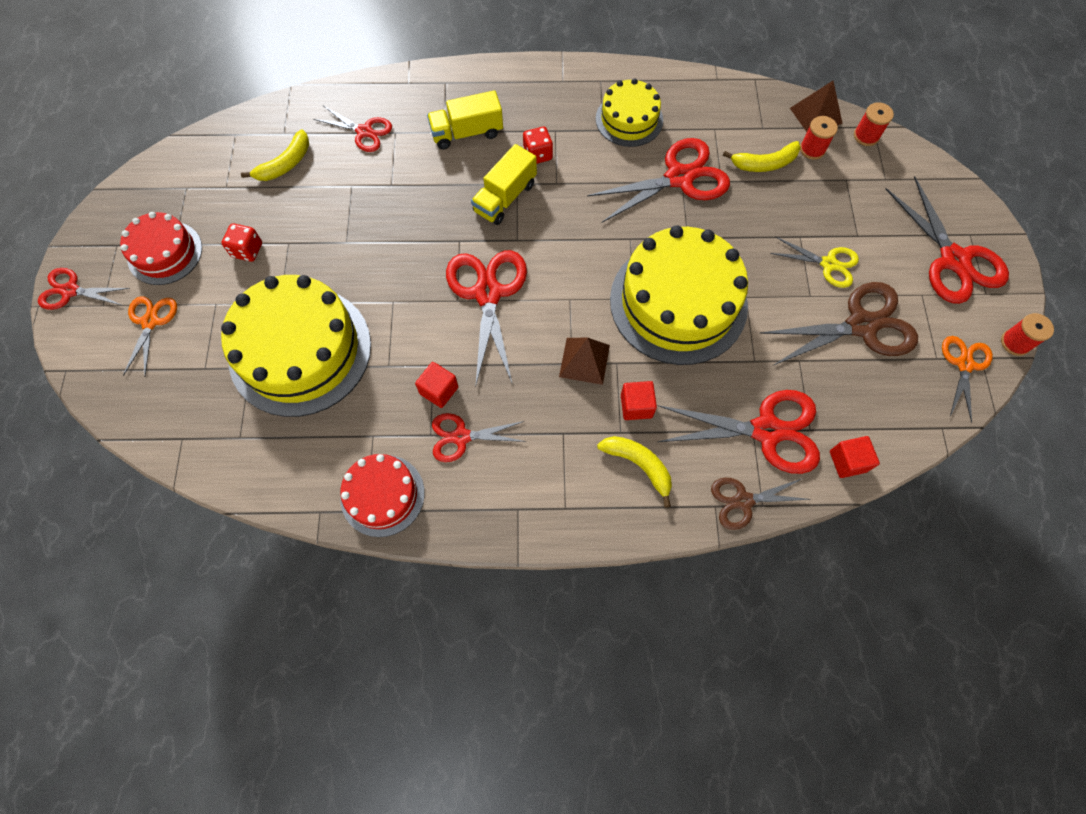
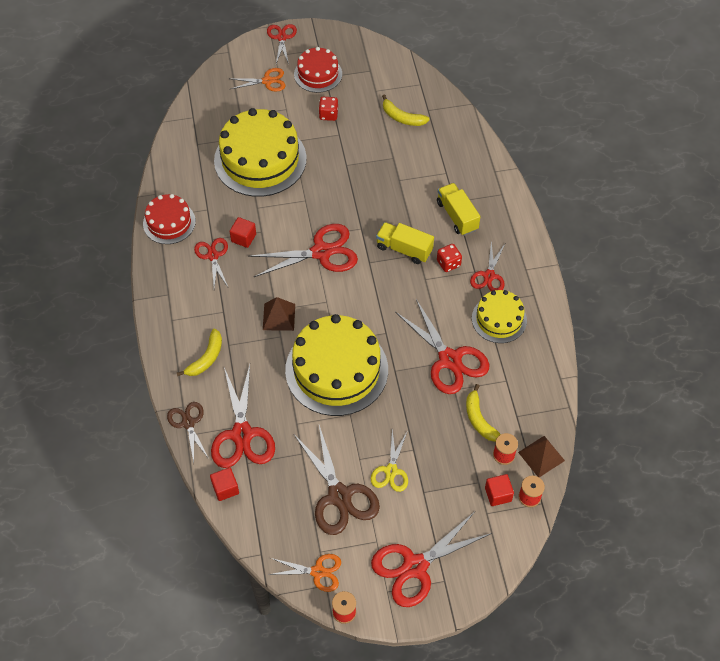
camera: 80 degrees right, 10 degrees down
red scissors [313,106,392,152] -> red scissors moved to [470,241,505,291]
red cube [621,381,657,420] -> red cube moved to [485,474,514,506]

